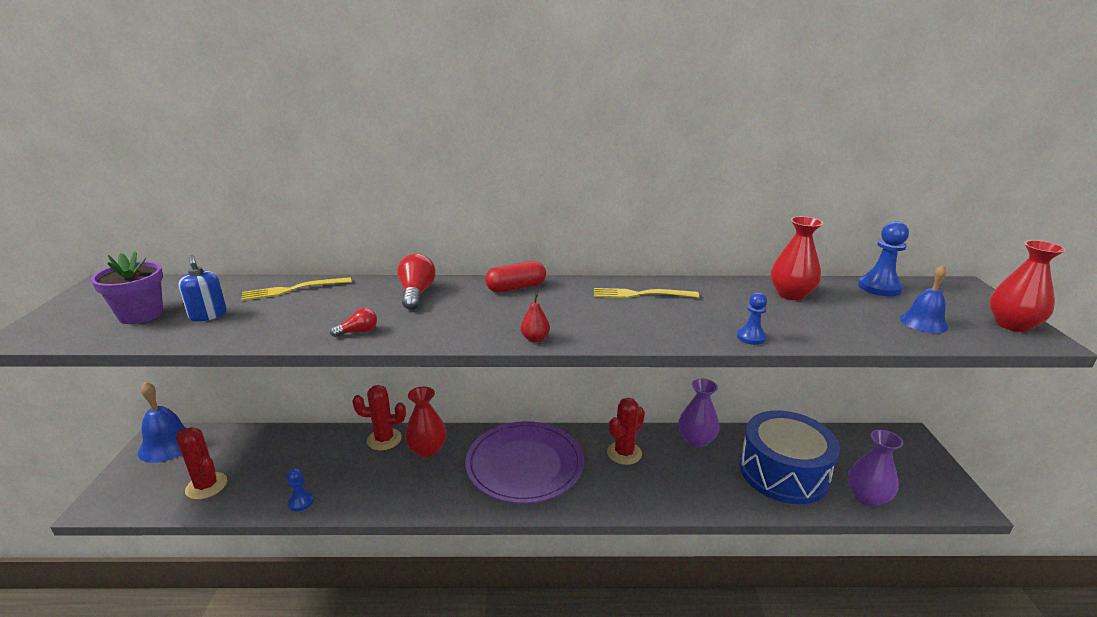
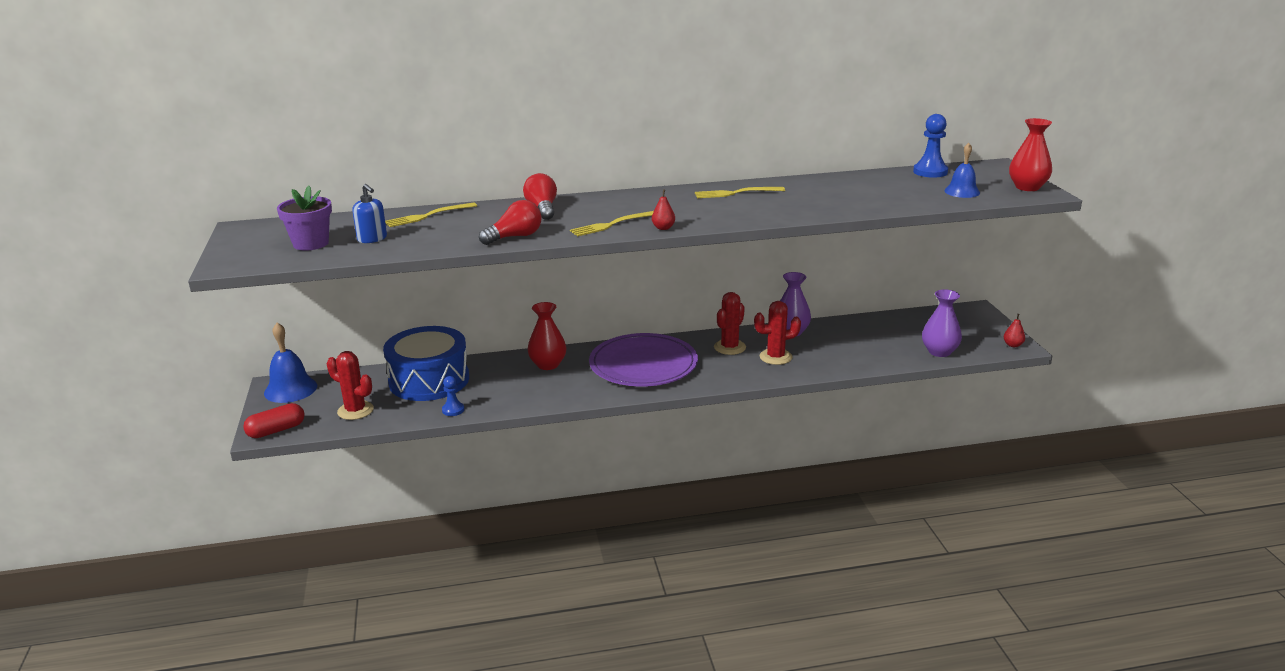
camera: 10 degrees left, 0 degrees up
red light bulb [330,308,377,337] -> red light bulb [479,200,542,245], size x1.74
red cactus [352,385,406,450] -> red cactus moved to [754,301,801,365]
red capsule [485,261,546,292] -> red capsule moved to [243,403,305,438]
blue pawn [737,292,767,345] -> none
blue drum [739,411,840,504] -> blue drum moved to [383,326,469,401]
red vase [771,216,823,300] -> none
none -> yellow fork [570,211,654,236]
none -> red pear [1004,314,1025,347]

